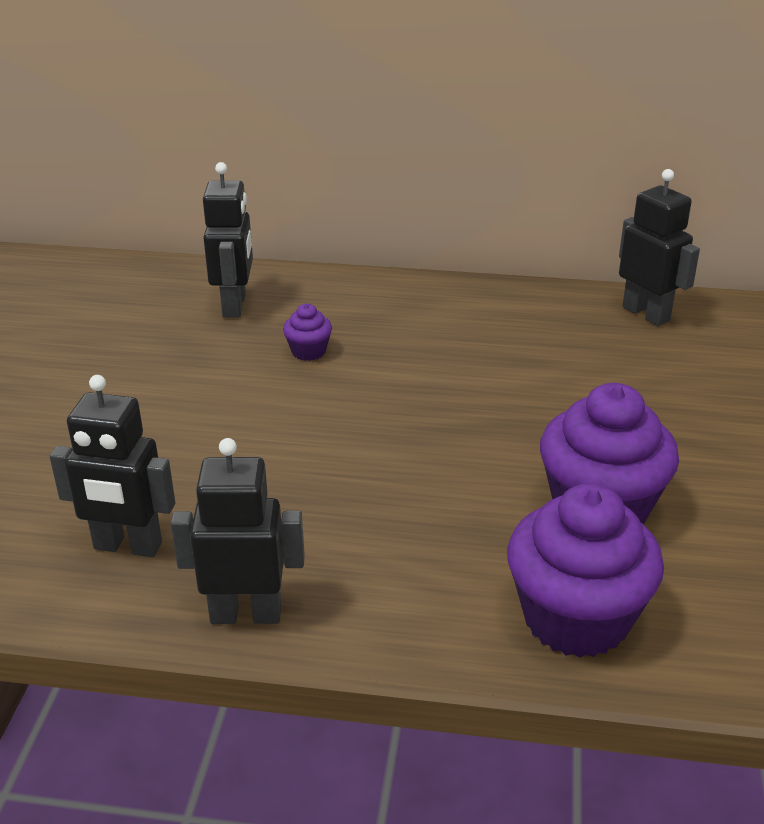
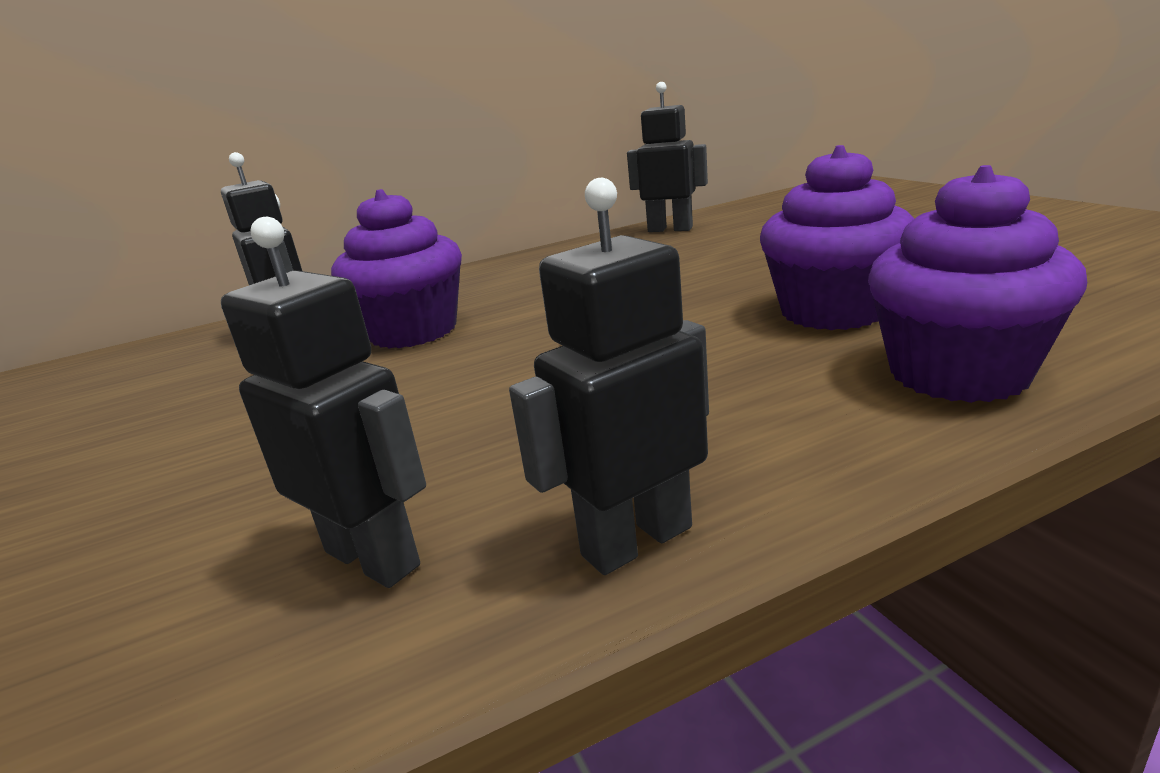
camera: 30 degrees left, 10 degrees down
black robot [50,375,175,557] -> black robot turned 120 degrees counterclockwise [221,217,426,588]
purple cupcake [283,304,332,361] -> purple cupcake [331,189,462,348], size x2.24

